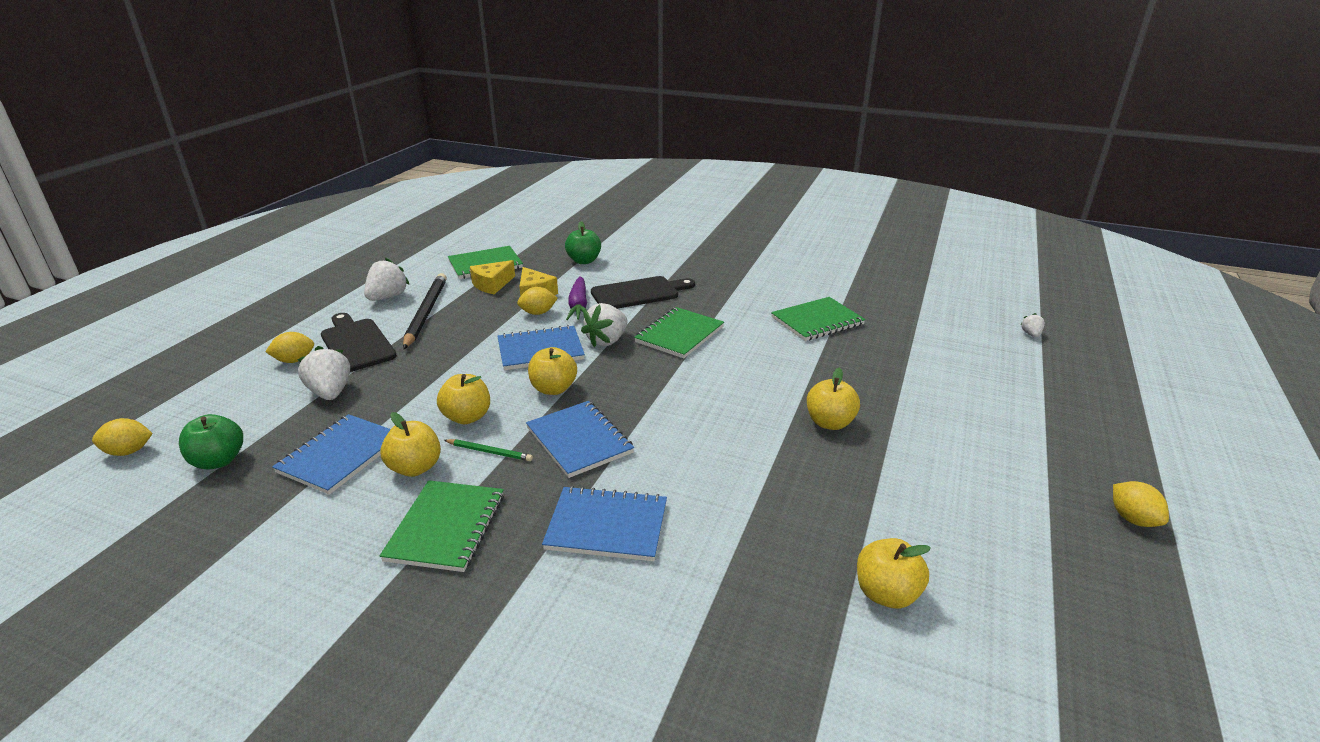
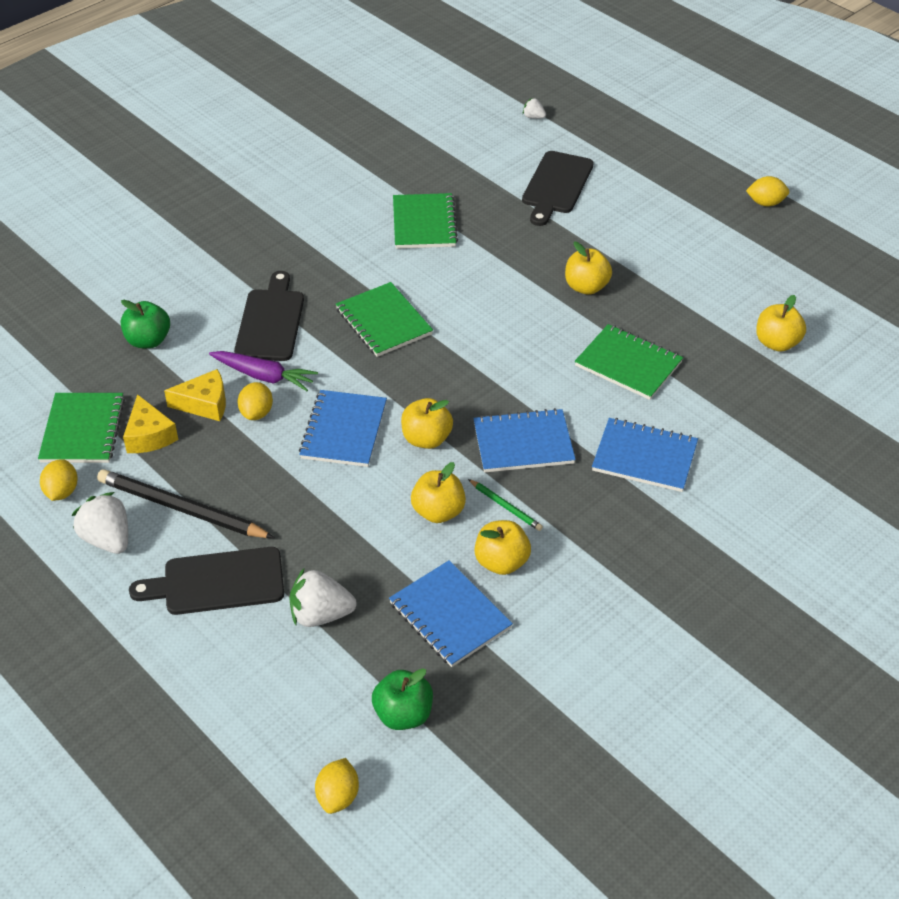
camera: 65 degrees left, 15 degrees up
yellow lemon [265,332,314,363] -> yellow lemon moved to [40,459,78,501]
green notebook [380,480,504,572] -> green notebook moved to [575,324,683,400]
green pencil [444,439,533,461] -> green pencil turned 90 degrees clockwise [468,479,543,531]
blue notebook [542,486,667,561] -> blue notebook turned 75 degrees clockwise [592,418,698,492]
white strawberry [581,303,627,347] -> none
none -> black cutting board [522,151,594,226]

